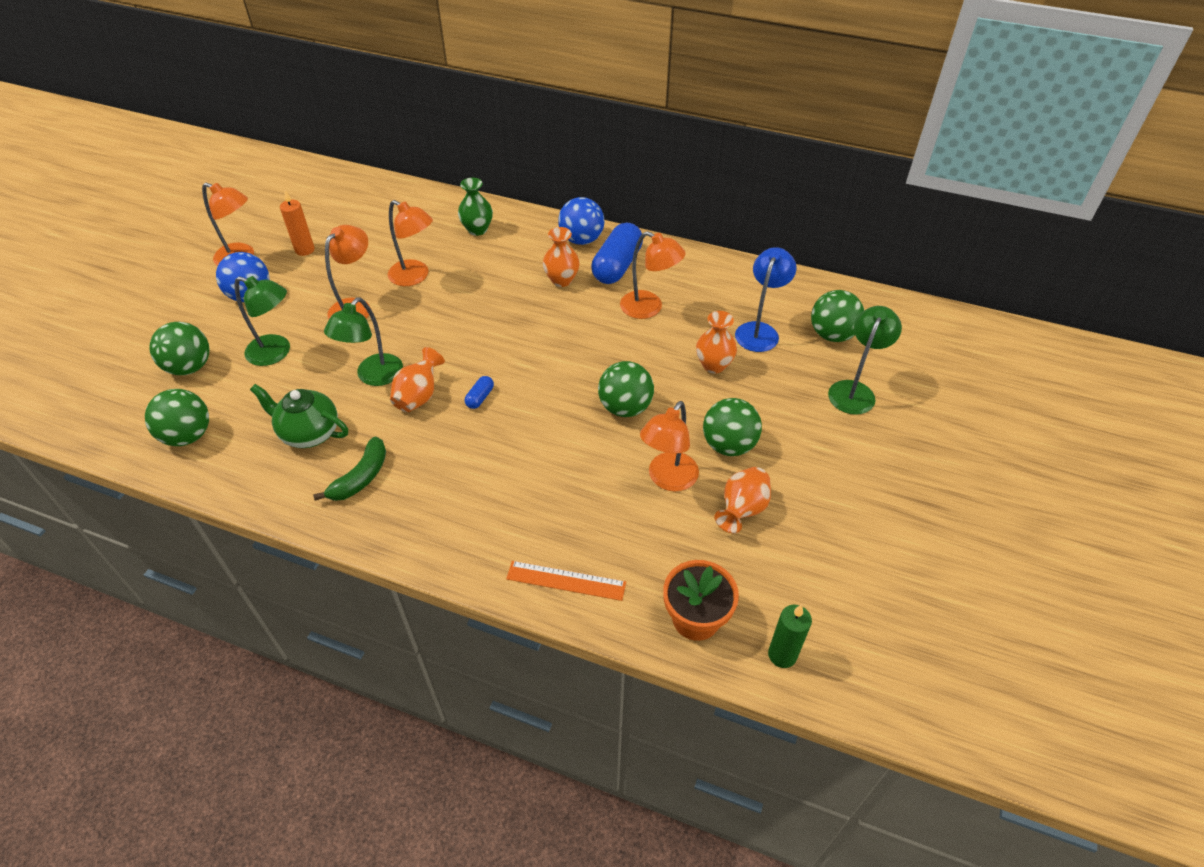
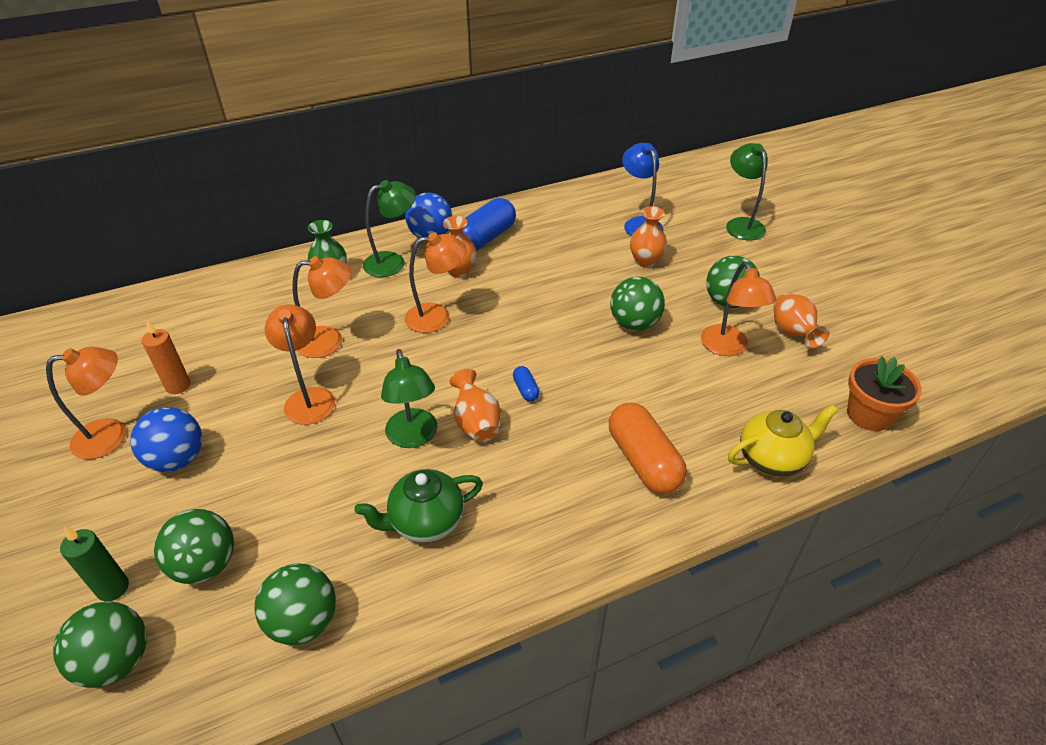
camera: 45 degrees left, 5 degrees down
green lamp [234,276,290,366] -> green lamp moved to [363,180,416,277]
green banana [313,437,386,501] -> none
orange ruler [506,561,626,601] -> yellow teapot [728,404,838,477]
blue capsule [591,223,643,284] -> blue capsule turned 60 degrees clockwise [462,198,516,251]
orange lamp [620,231,686,319] -> orange lamp moved to [405,233,467,333]
green candle [768,605,812,668] -> green candle moved to [60,526,129,602]
green ball [811,290,864,342] -> green ball moved to [53,602,147,688]
none -> orange capsule [609,403,687,494]

